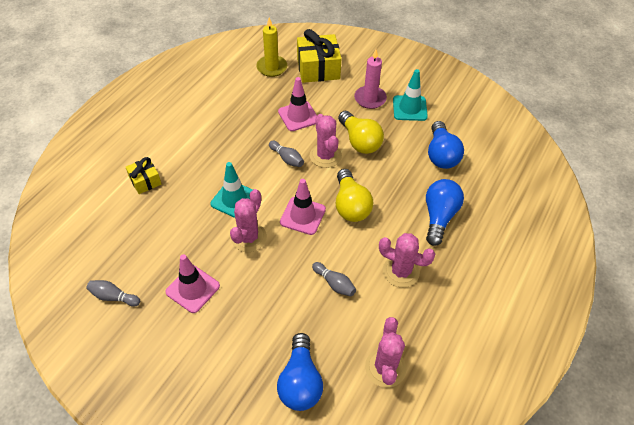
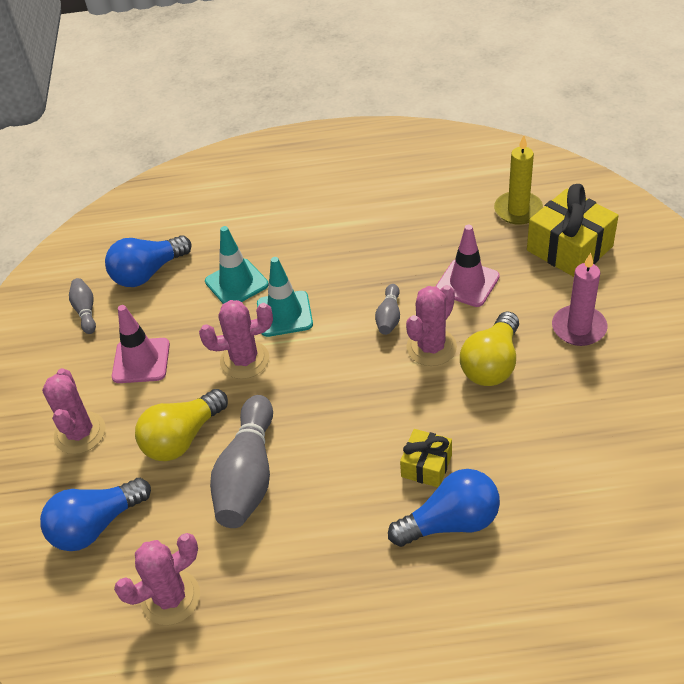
camera: 60 degrees right, 5 degrees down
yellow gift [126,157,161,194] -> yellow gift moved to [400,429,452,487]
pink traffic cone [280,179,326,235] -> none
grey bowling pin [312,262,356,297] -> grey bowling pin [210,395,273,528], size x2.04
yellow light bulb [336,169,373,222] -> yellow light bulb moved to [135,389,228,461]
pink cactus [379,233,435,287] -> pink cactus moved to [42,368,106,454]
turquoise traffic cone [393,69,428,121] -> turquoise traffic cone moved to [205,226,269,304]
blue light bulb [428,121,464,169] -> blue light bulb moved to [105,235,192,287]

